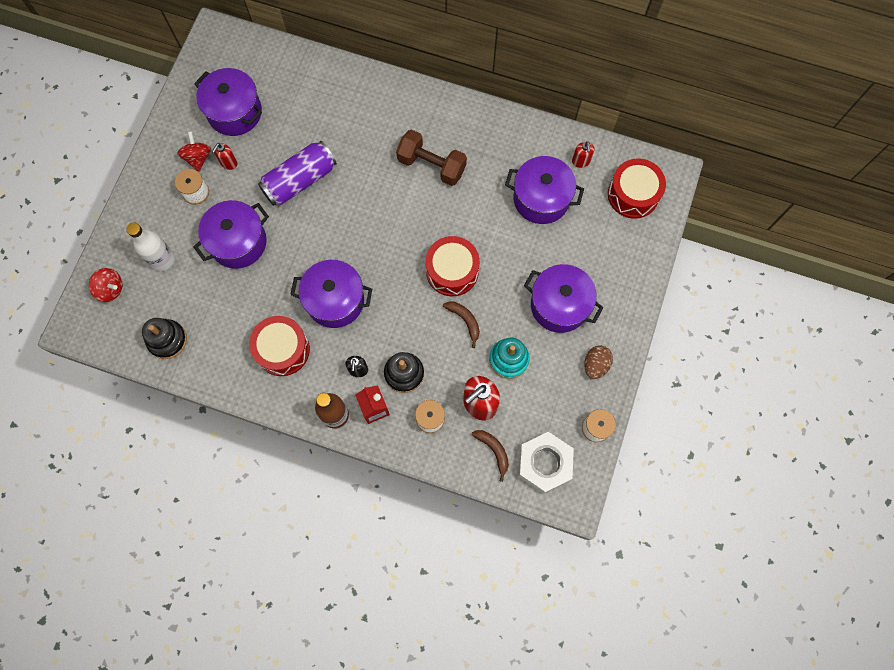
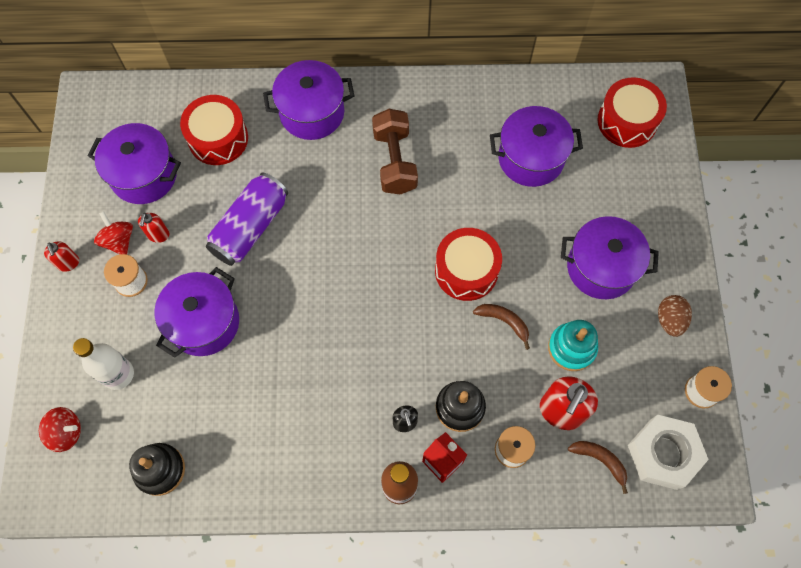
camera: 20 degrees left, 5 degrees down
red drum [249,316,310,376] -> red drum moved to [180,95,248,165]
purple pot [290,260,372,328] -> purple pot moved to [263,60,355,140]
brown dumbbell [396,129,467,186] -> brown dumbbell turned 75 degrees clockwise [372,109,418,194]
red soap dispenser [572,141,594,168] -> red soap dispenser moved to [44,241,79,272]

